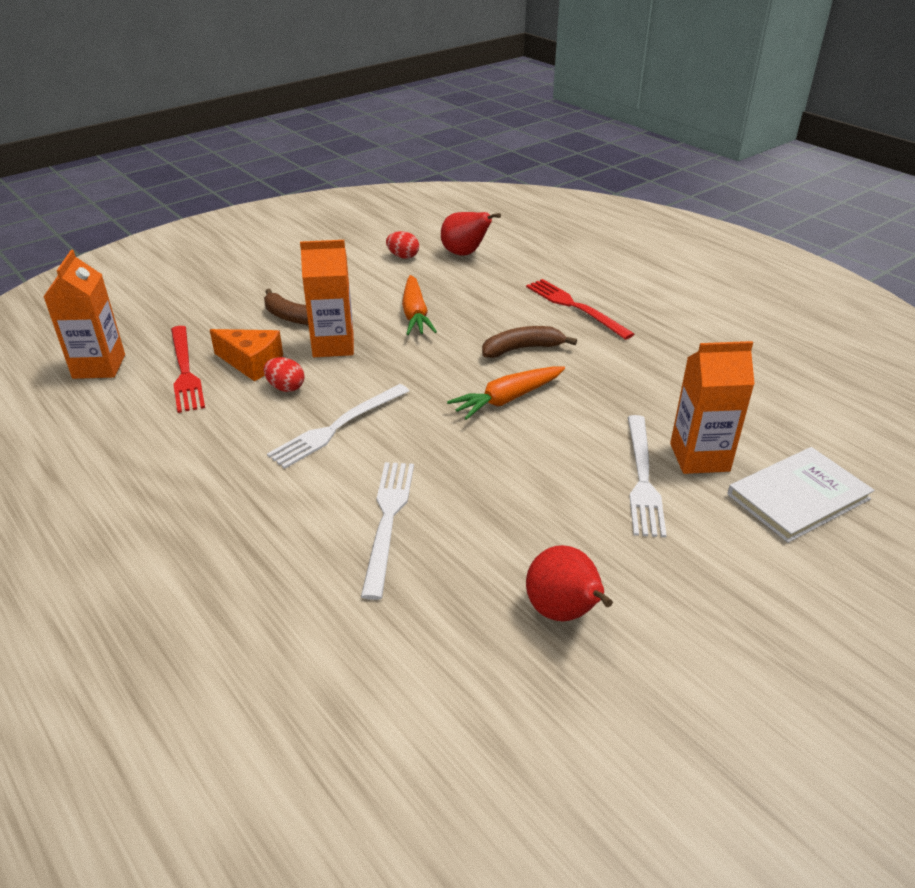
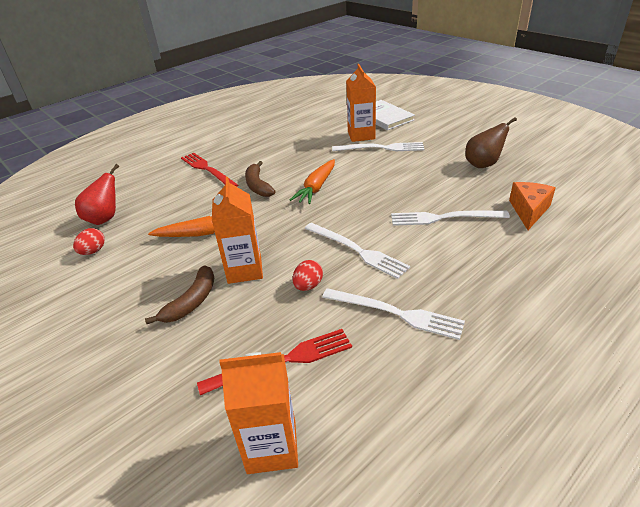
camera: 90 degrees left, 0 degrees up
orange cheese [210,329,283,381] -> orange cheese moved to [509,182,555,230]
orange carrot [447,366,565,420] -> orange carrot turned 60 degrees clockwise [290,159,335,204]
red fork [526,279,635,340] -> red fork turned 90 degrees clockwise [181,153,238,187]
red pear [526,545,613,621] -> brown pear [465,117,517,168]
none -> white fork [322,288,465,340]

